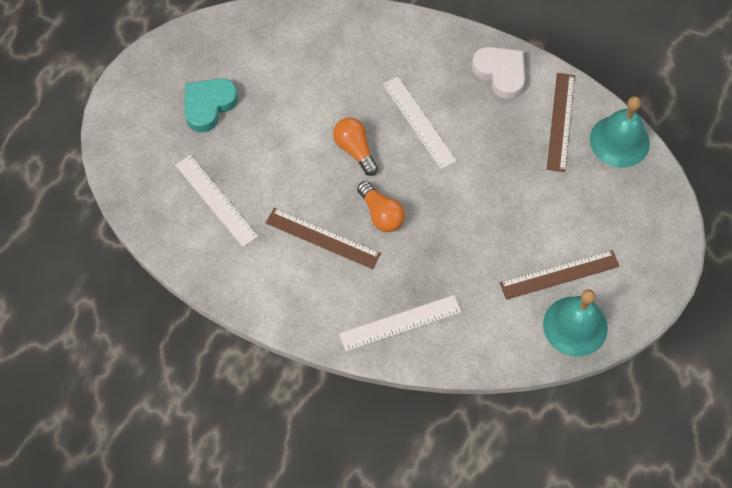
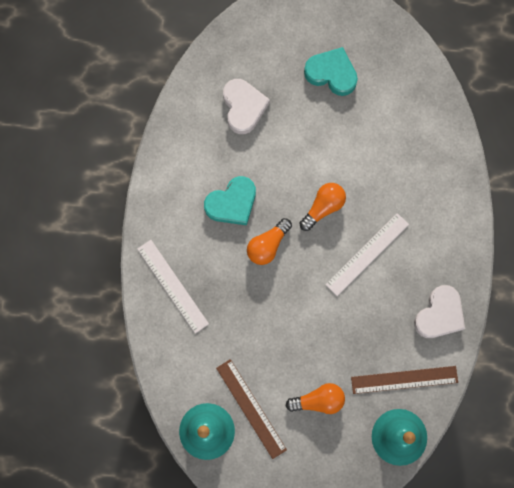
camera: 75 degrees right, 15 degrees up
white ruler [175,155,258,247] -> white heart [223,79,270,134]
brown ruler [266,208,381,269] -> turquoise heart [204,176,256,225]
none -> orange light bulb [286,383,345,414]

